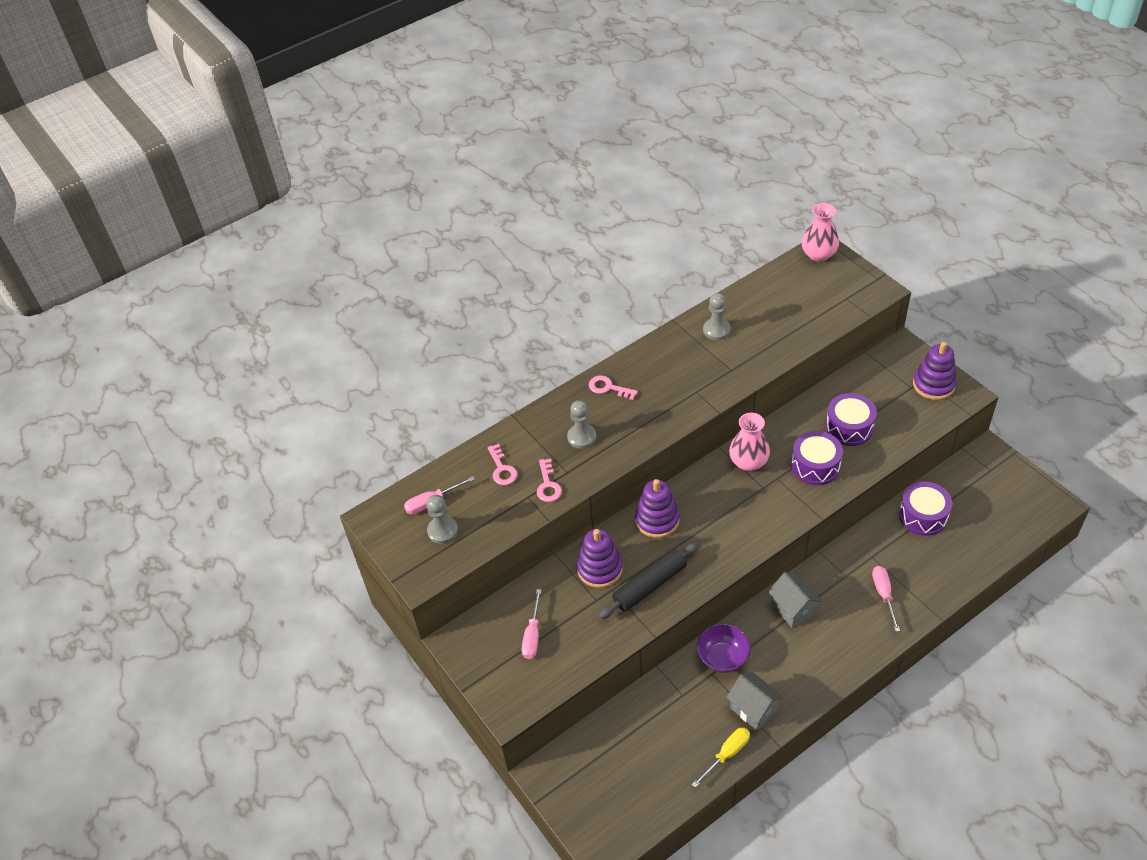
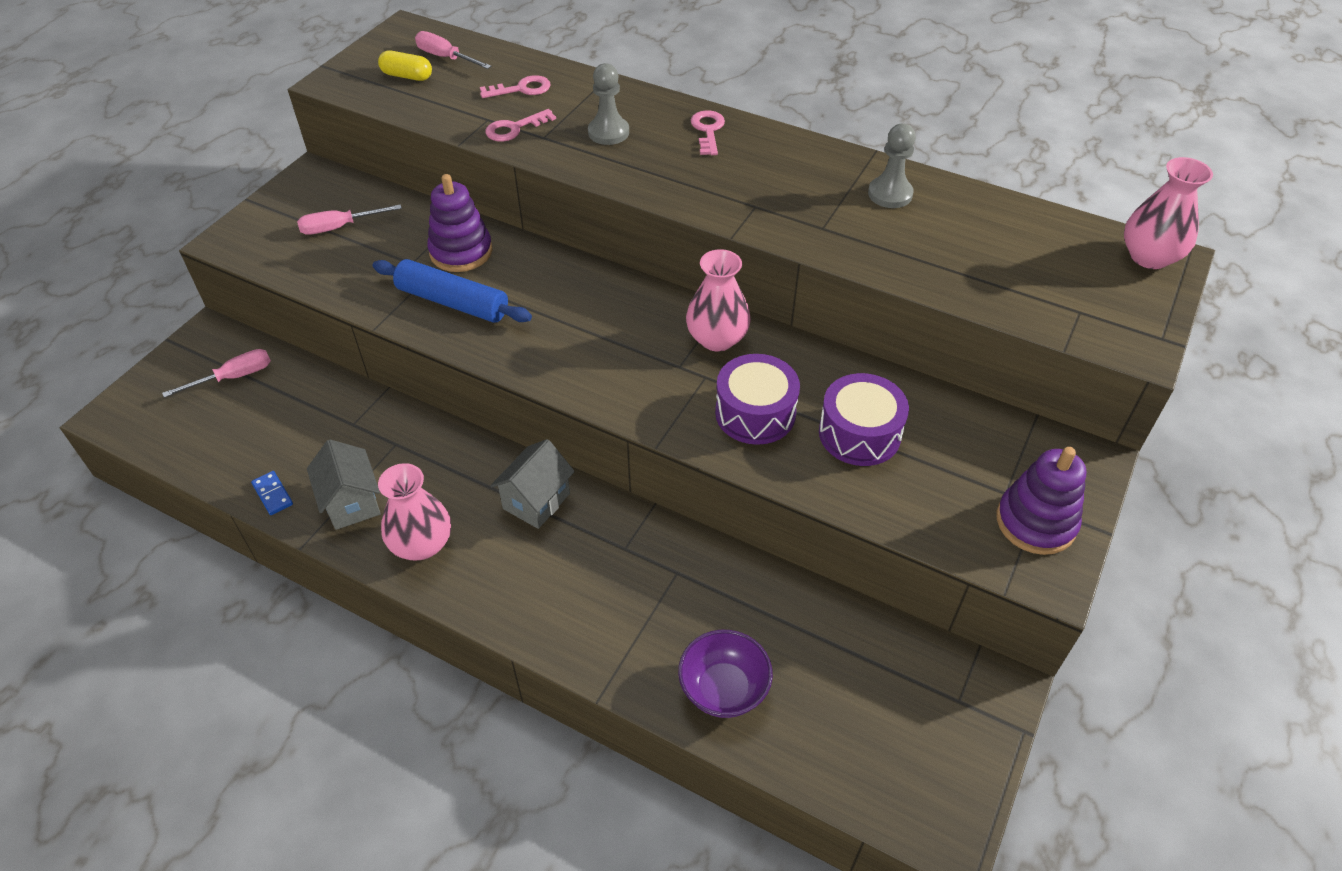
camera: 60 degrees right, 0 degrees up
grey pawn [427,495,458,544] -> yellow capsule [378,51,432,81]
pink key [488,444,517,485] -> pink key turned 150 degrees counterclockwise [480,75,550,98]
black rolling pin [599,542,699,619] -> blue rolling pin [372,259,532,323]
purple stacking toy [635,479,680,538] -> none
yellow screwdriver [692,727,750,788] -> blue domino [251,471,293,515]
purple bowl [697,624,751,673] -> purple bowl moved to [678,630,773,718]
grey house [726,672,784,731] -> grey house turned 45 degrees counterclockwise [307,439,381,530]
pink screwdriver [872,566,900,632] -> pink screwdriver moved to [162,349,271,398]
purple drum [899,482,952,536] -> none
none -> pink vase [378,463,451,560]

